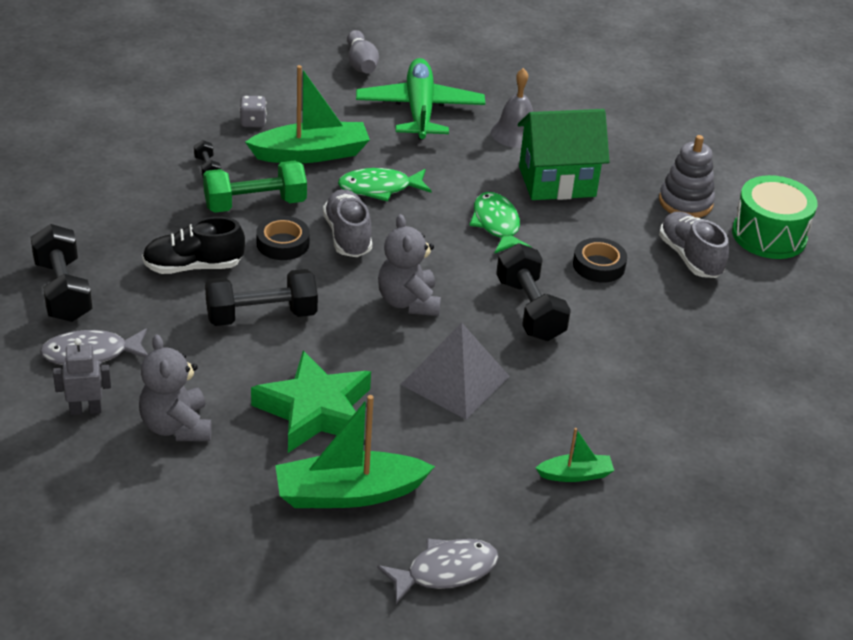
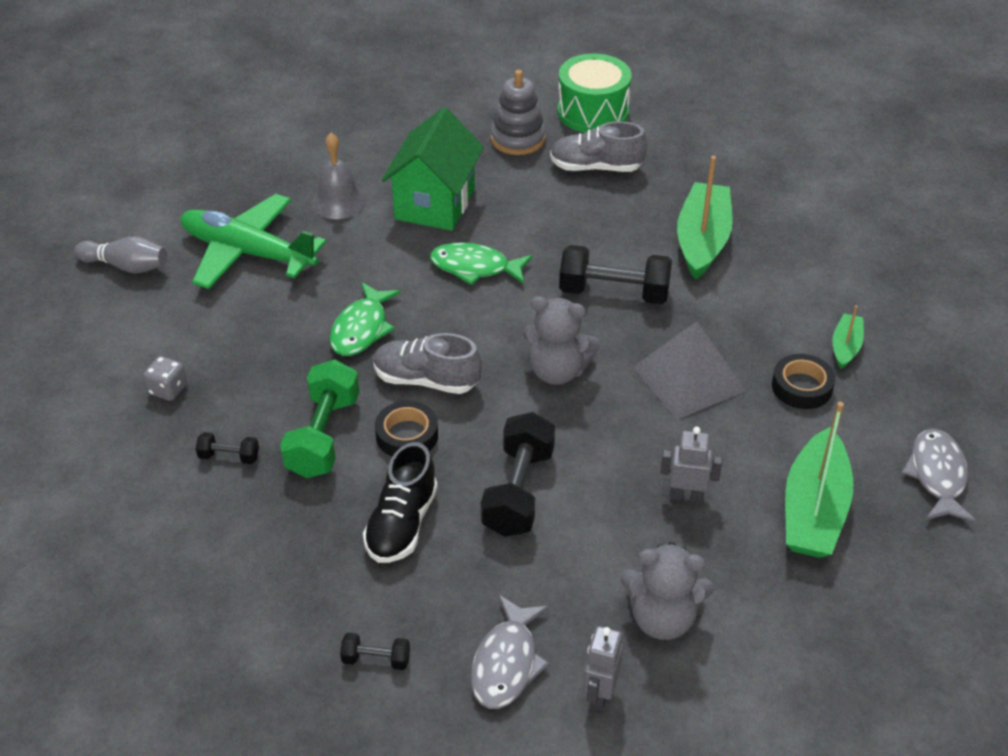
camera: 60 degrees left, 5 degrees up
black dumbbell [30,224,92,322] -> black dumbbell [340,633,410,670], size x0.48
green boat [245,65,370,163] -> green boat moved to [677,156,733,280]
green star [251,351,371,453] -> grey robot [660,427,723,503]
black tape [573,238,627,283] -> black tape moved to [772,354,835,409]

